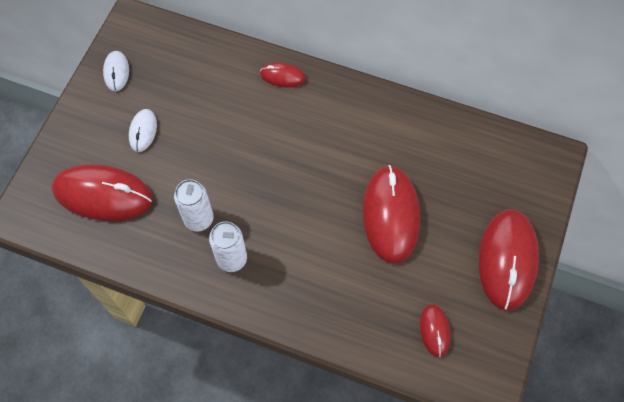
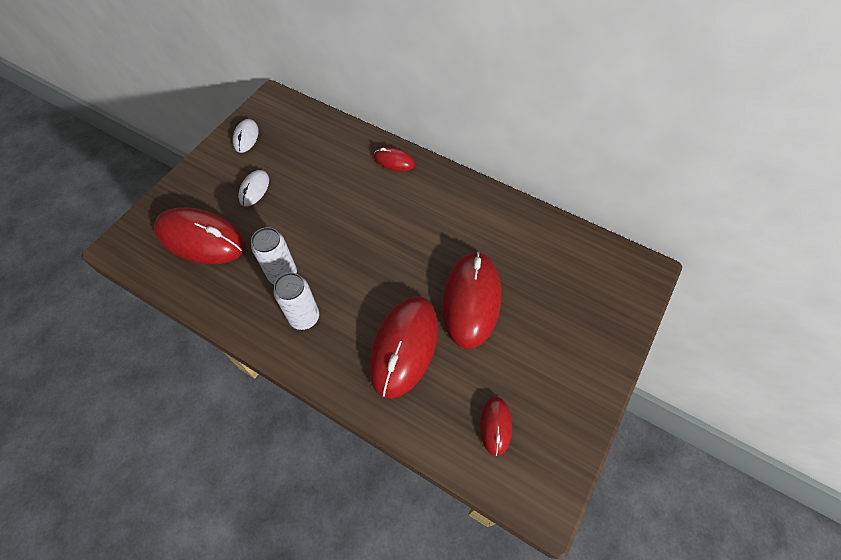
camera: 10 degrees right, 5 degrees down
red mouse [479,209,539,310] -> red mouse moved to [369,296,439,399]

